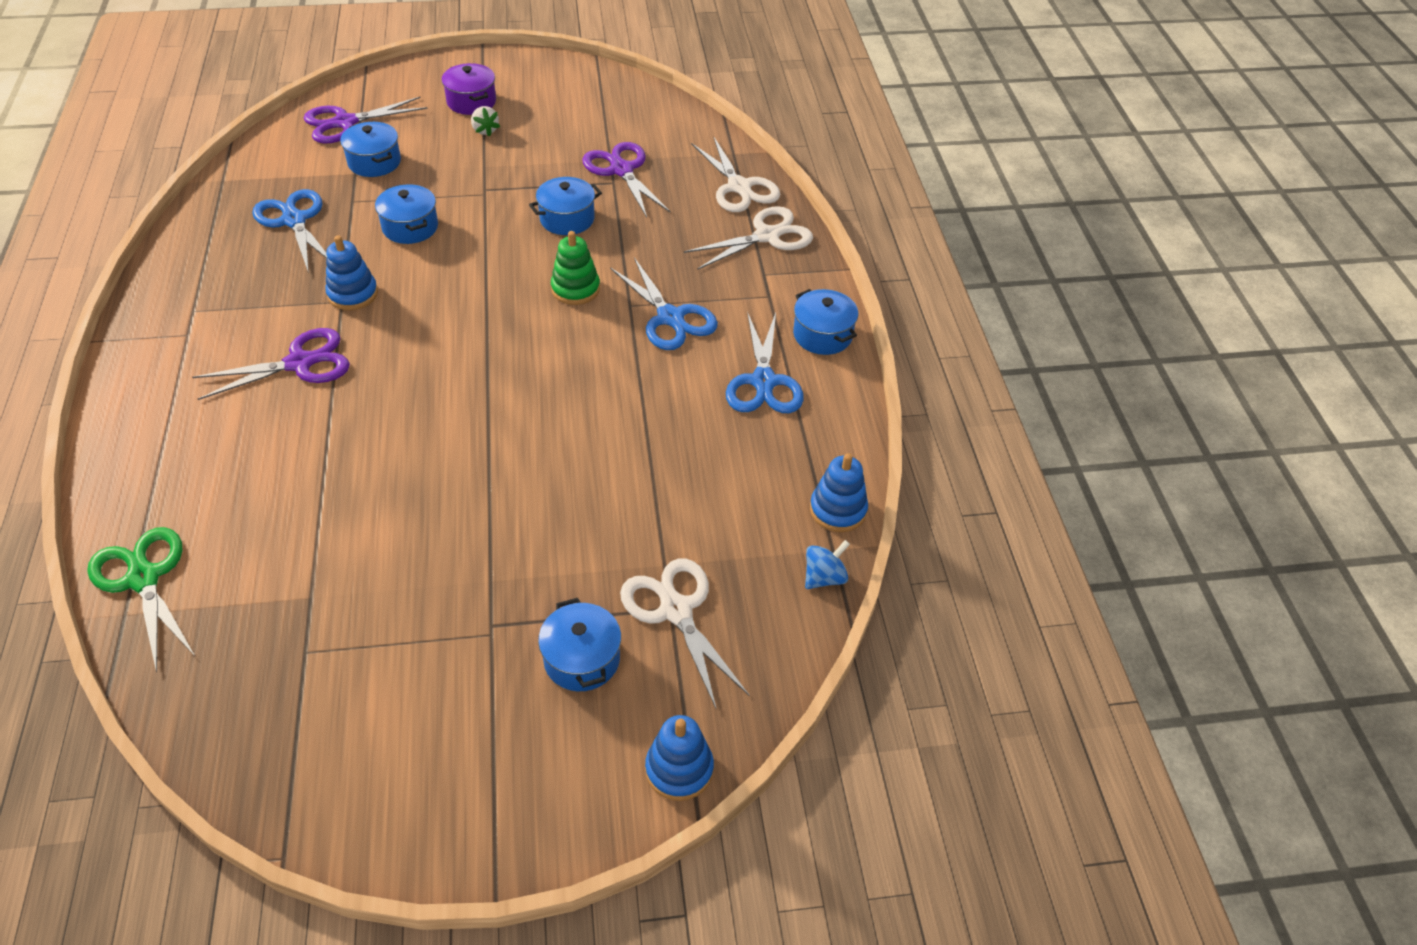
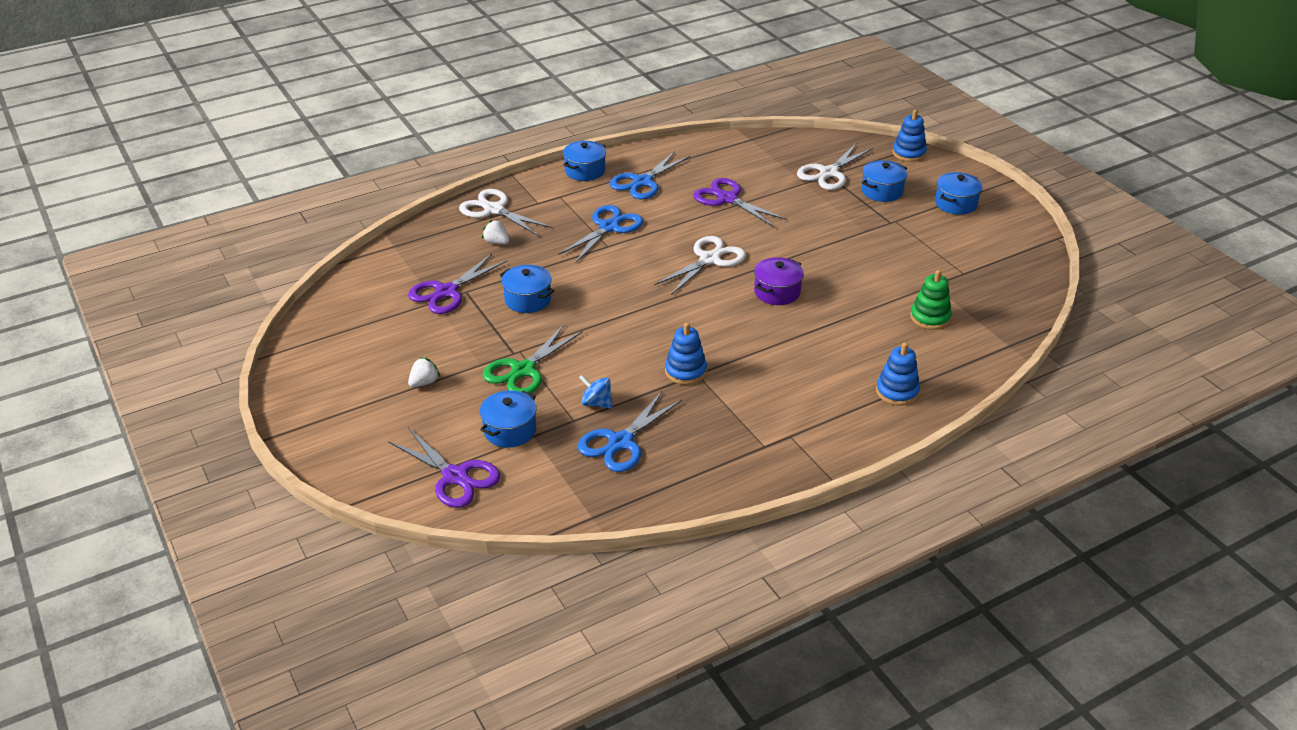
camera: 110 degrees left, 10 degrees down
green scissors [87,527,195,672] -> green scissors moved to [483,325,583,394]
purple scissors [192,328,350,400] -> purple scissors moved to [693,178,787,227]
blue pot [375,184,438,244] -> blue pot moved to [935,172,982,215]
purple pot [441,63,496,115] -> purple pot moved to [754,257,804,305]
green stacking toy [551,231,600,305] -> green stacking toy moved to [910,270,952,330]
white scissors [691,136,780,212] -> white scissors moved to [654,236,746,295]
blue scissors [726,312,804,413] -> blue scissors turned 150 degrees clockwise [610,151,690,199]
blue spinning top [805,540,850,589] -> blue spinning top moved to [579,374,613,409]
blue stacking toy [810,453,868,532] -> blue stacking toy moved to [876,342,920,406]
none -> white strawberry [482,220,509,245]

